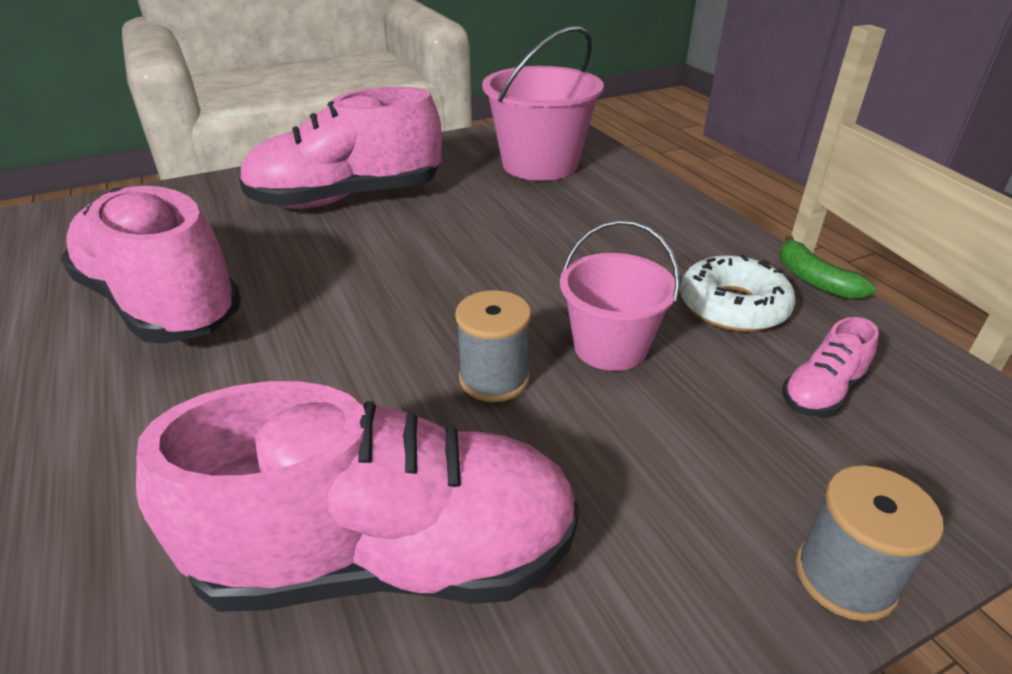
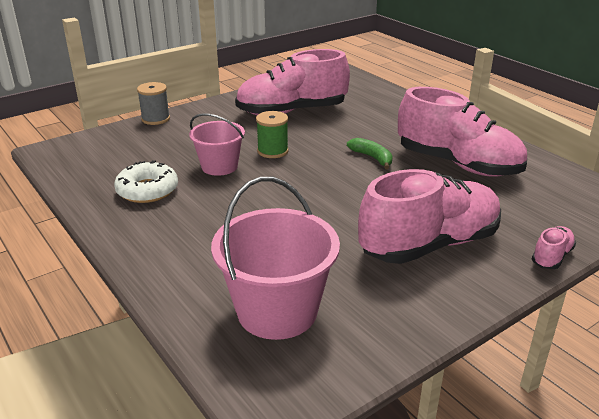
camera: 170 degrees right, 5 degrees down
grey spool [455,290,531,402] -> green spool [256,111,289,158]
green banana [779,235,876,299] -> green banana moved to [347,138,393,169]
pink shoe [782,317,879,417] -> pink shoe moved to [532,226,576,269]

